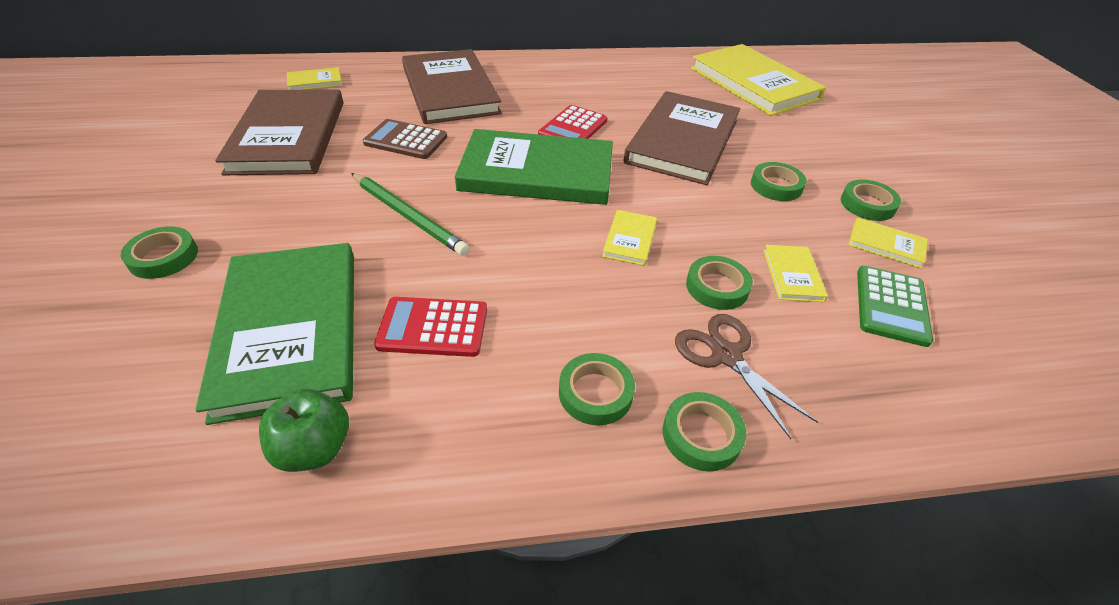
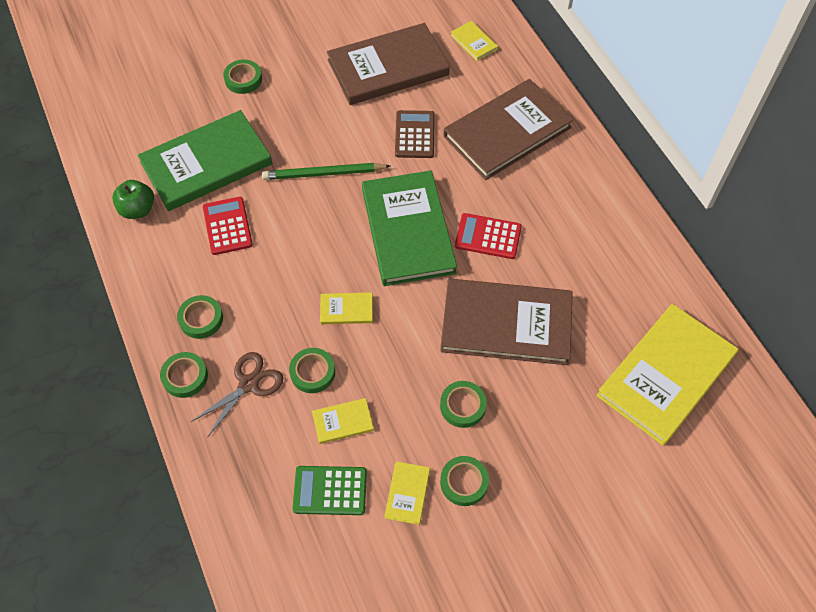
camera: 75 degrees right, 15 degrees up
green pencil [351,173,469,256] -> green pencil turned 60 degrees clockwise [262,163,390,180]

